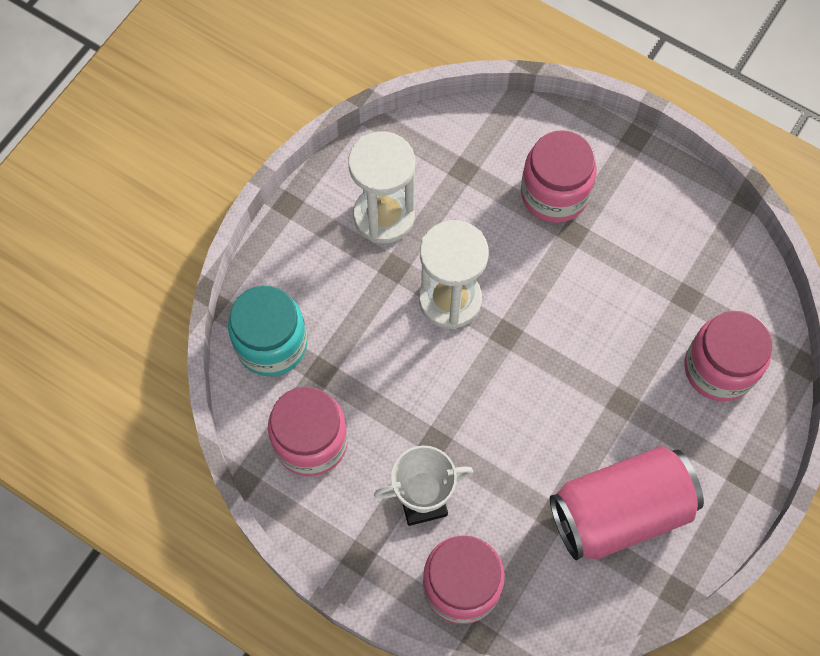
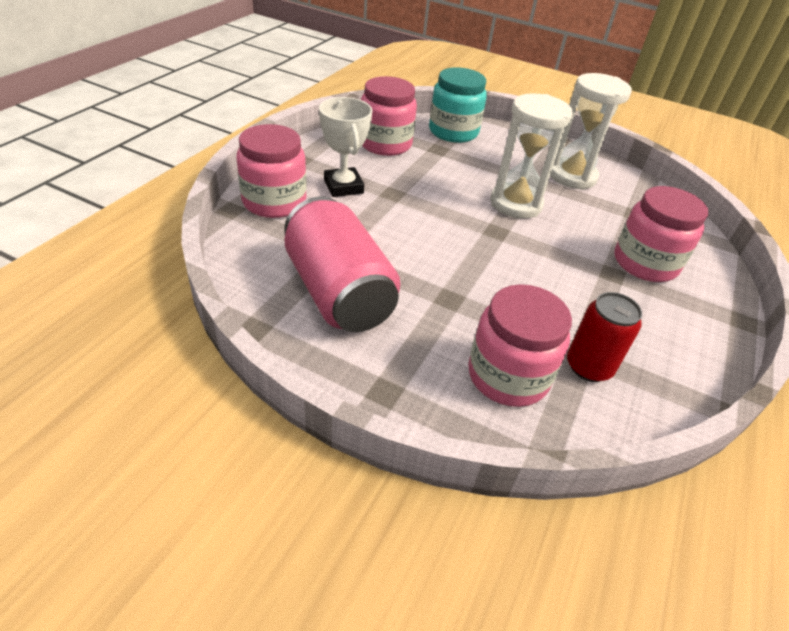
camera: 80 degrees right, 25 degrees down
none -> red can [567,292,642,382]

